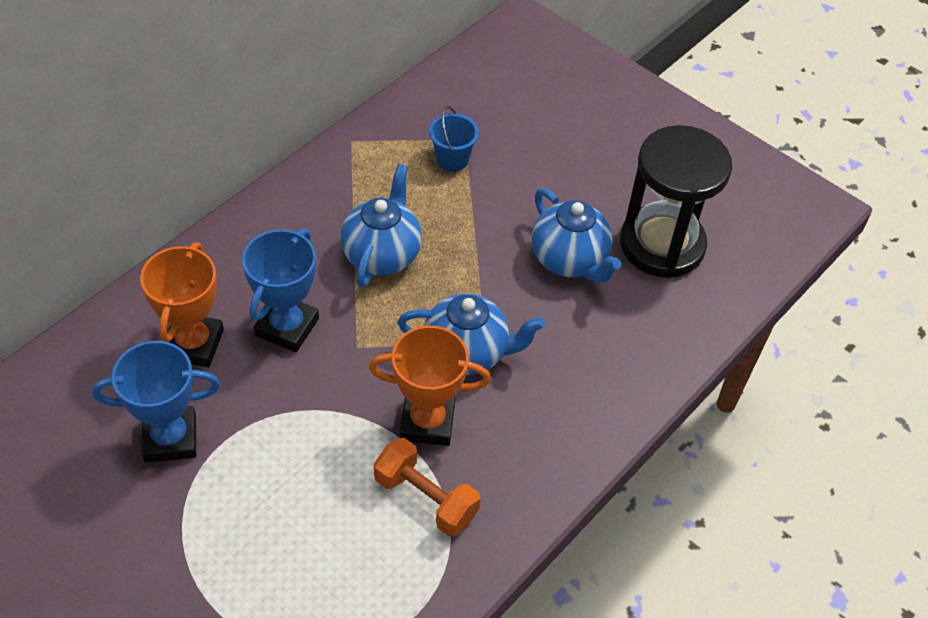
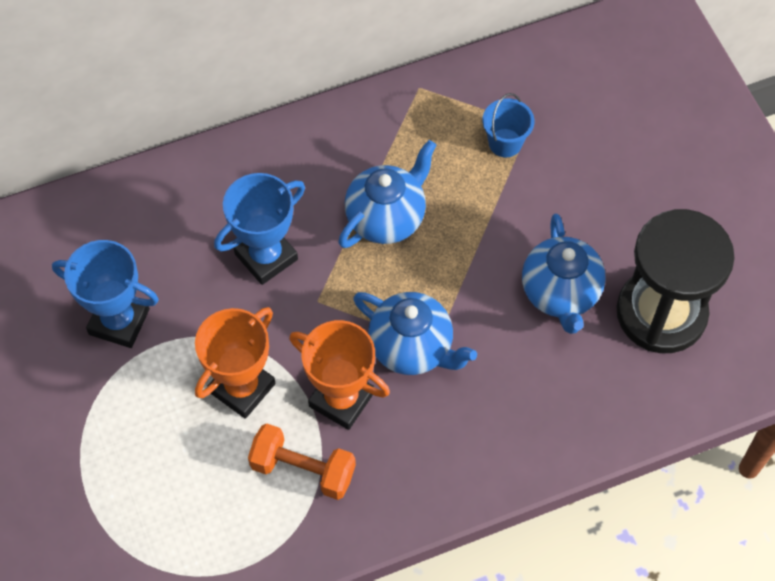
camera: 30 degrees right, 10 degrees up
orange trophy [140,242,224,368] -> orange trophy moved to [195,307,275,419]
orange dumbbell [374,438,480,536] -> orange dumbbell turned 45 degrees counterclockwise [248,424,356,500]

